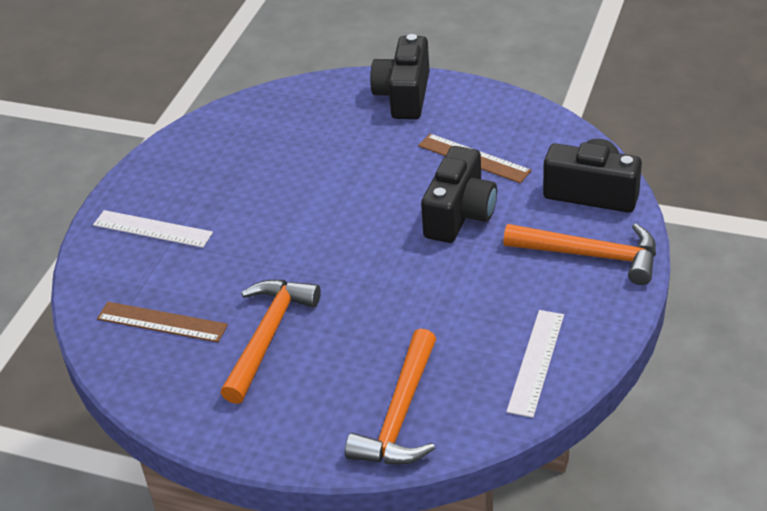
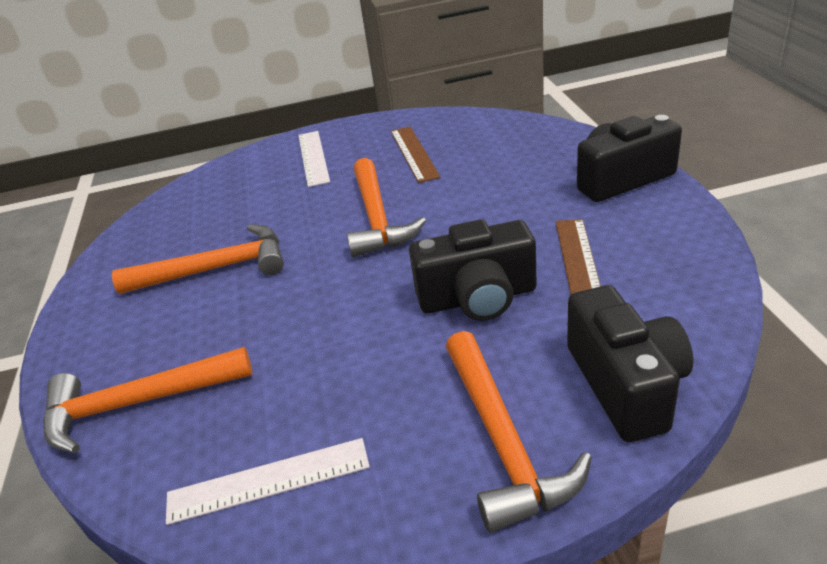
camera: 60 degrees right, 5 degrees down
brown ruler [97,302,228,342] -> brown ruler moved to [391,126,441,183]
none -> orange hammer [347,158,426,257]

